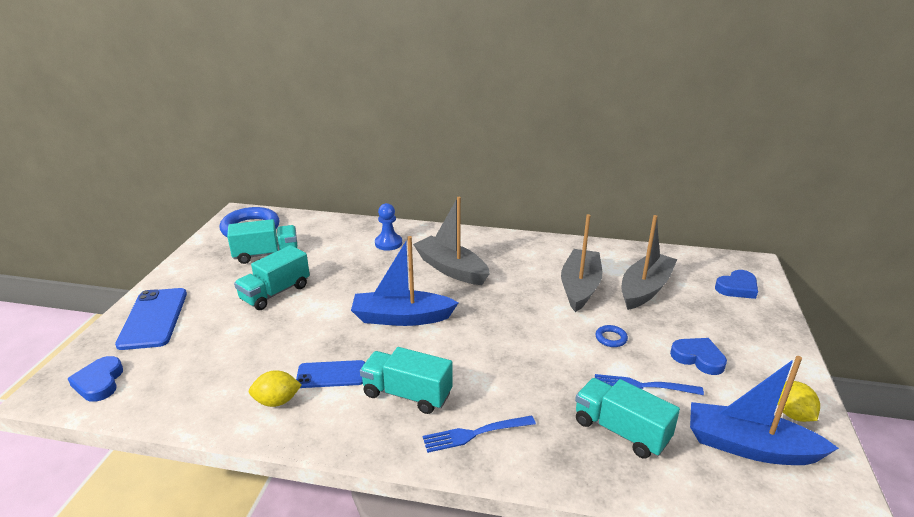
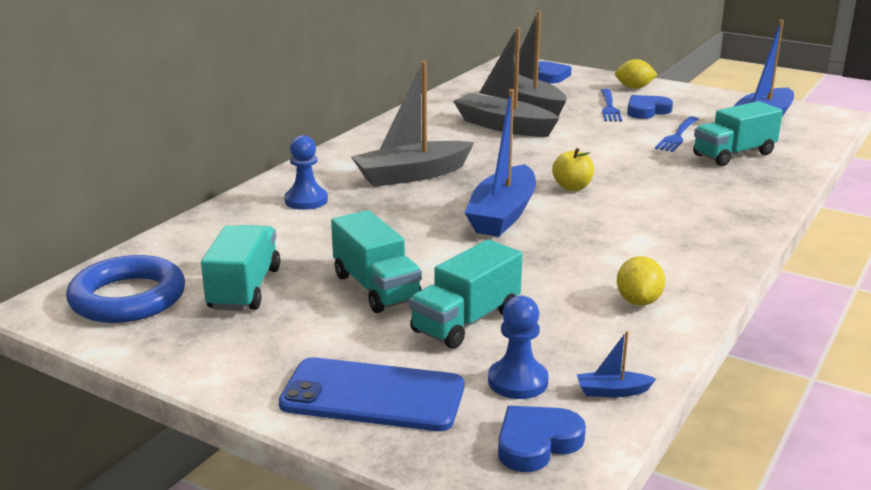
camera: 70 degrees left, 5 degrees down
blue heart [67,356,123,402] -> blue heart turned 135 degrees clockwise [498,406,586,472]
blue phone [296,360,365,388] -> none
turquoise truck [360,347,453,414] -> turquoise truck moved to [409,239,523,349]
blue fork [423,415,536,453] -> blue fork moved to [601,89,622,122]
blue ring [596,325,628,347] -> none
yellow lemon [778,381,820,422] -> yellow lemon moved to [615,59,658,89]
none -> blue pawn [488,296,549,399]
none -> yellow apple [552,148,594,191]
none -> blue boat [577,331,656,397]

